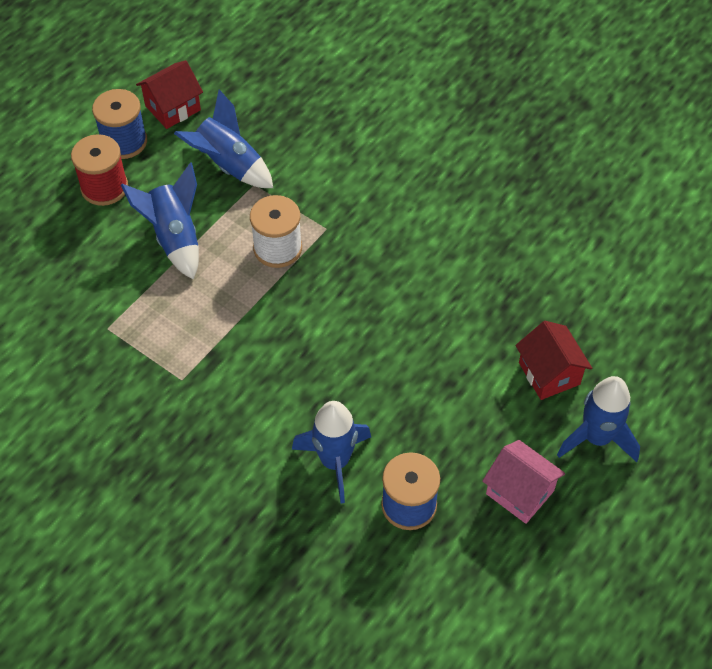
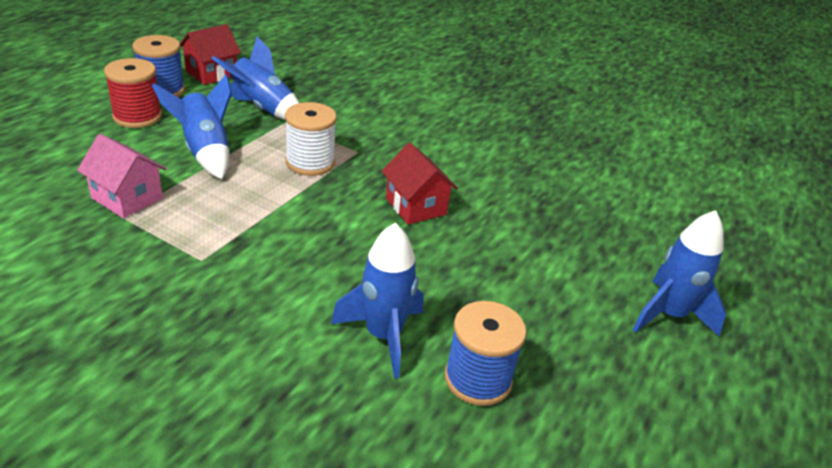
camera: 10 degrees left, 20 degrees down
pink house [482,440,565,524] -> pink house moved to [77,134,166,218]
red house [516,321,592,400] -> red house moved to [382,143,458,225]

